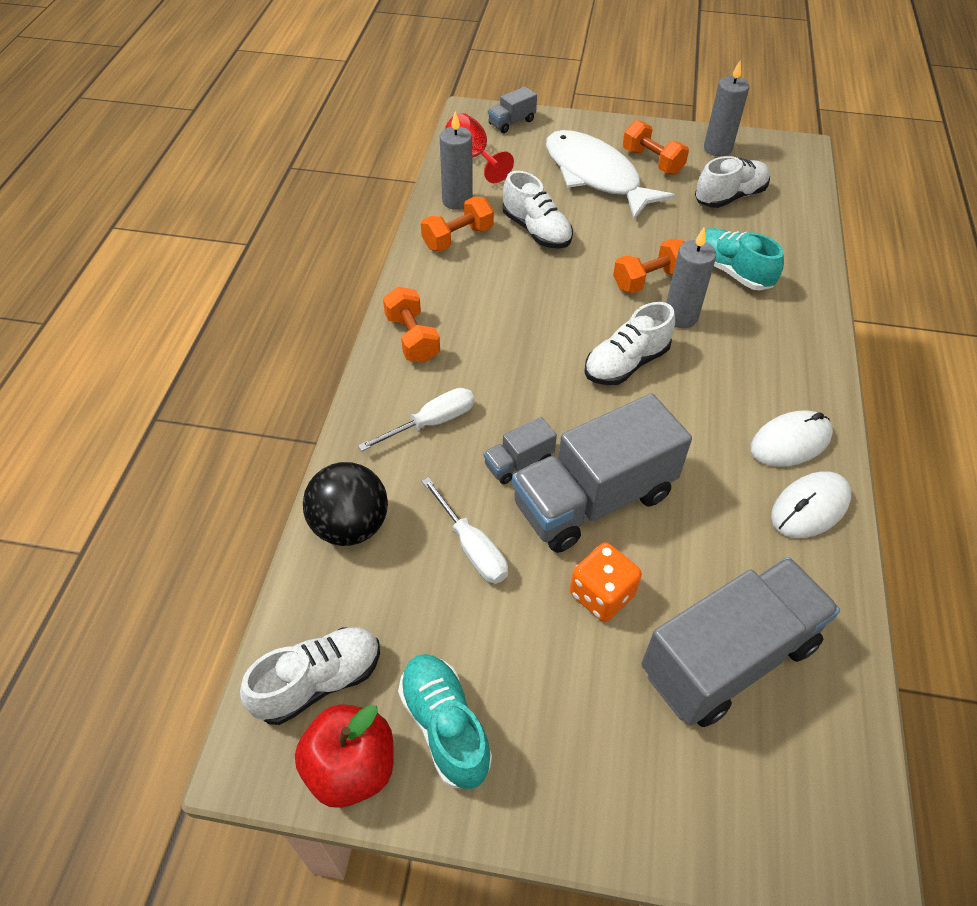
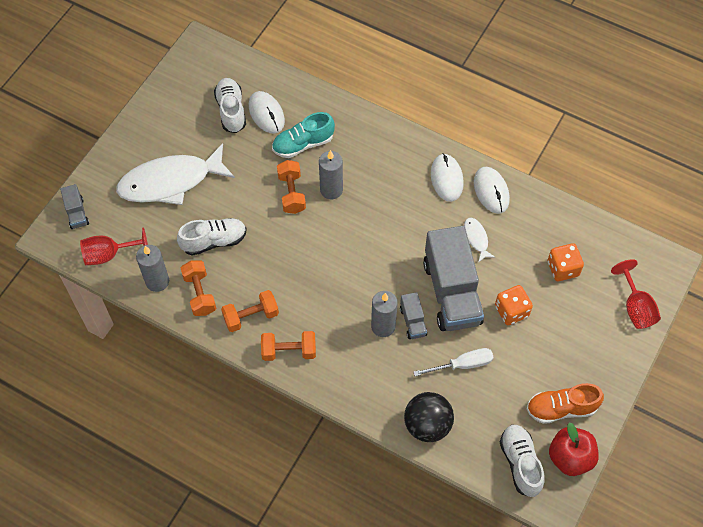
camera: 70 degrees left, 10 degrees up
white screwdriver [358,388,474,451] -> none
turquoise shoe [398,654,492,789] -> orange shoe [527,383,604,424]
white shoe [584,302,675,385] -> none
orange dumbbell [623,120,689,175] -> orange dumbbell moved to [221,290,279,332]
grey truck [642,557,840,727] -> orange dice [548,243,584,281]
grey candle [704,60,749,156] -> grey candle moved to [371,291,398,337]
none -> white mouse [249,91,285,133]
none -> white fish [464,218,495,262]
none -> red goblet [611,259,661,329]

